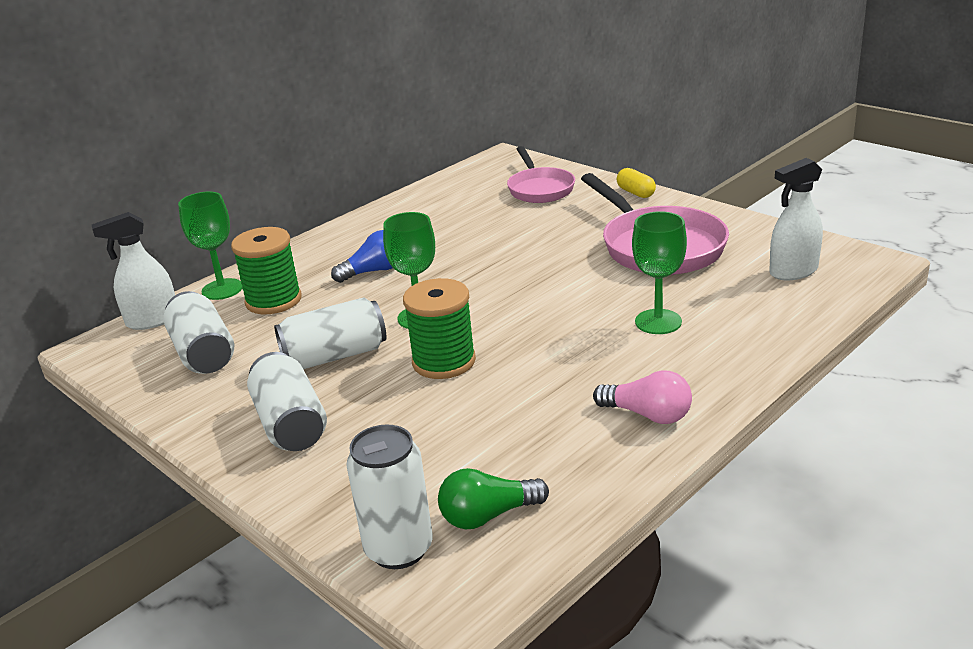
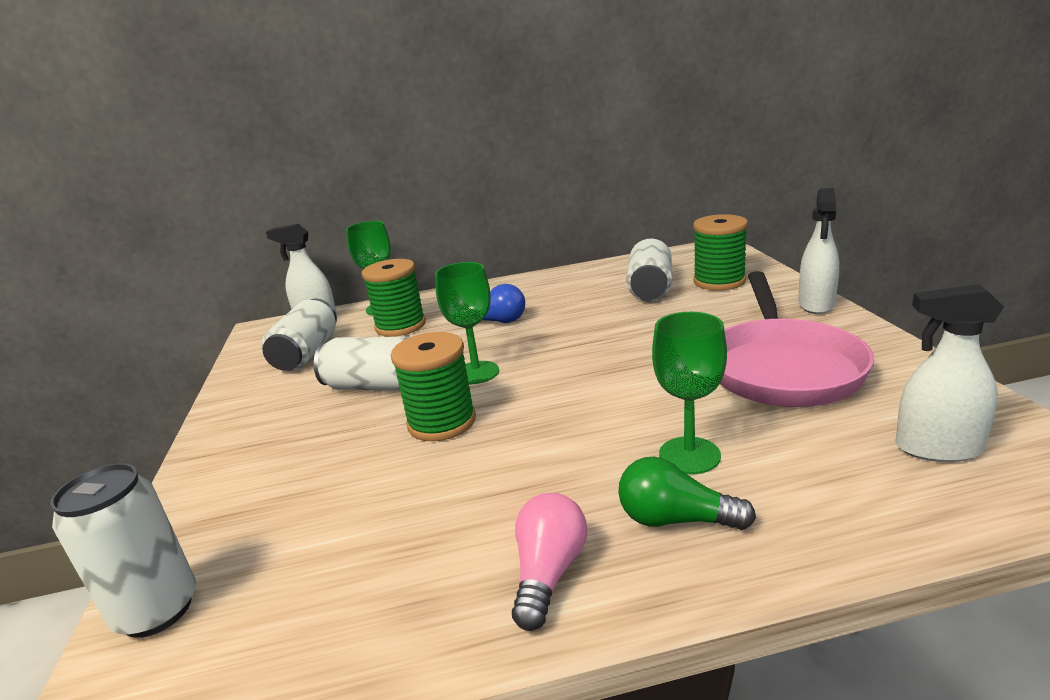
camera: 35 degrees right, 5 degrees down
white can [247,352,327,451] -> white can moved to [626,238,672,301]
green light bulb [438,468,549,529] -> green light bulb moved to [618,457,756,530]
pink pan [507,146,575,203] -> green spool [693,214,748,291]
pink light bulb [593,370,692,424] -> pink light bulb turned 135 degrees counterclockwise [512,493,587,631]
yellow capsule [616,168,656,198] -> white spray bottle [798,188,839,314]

